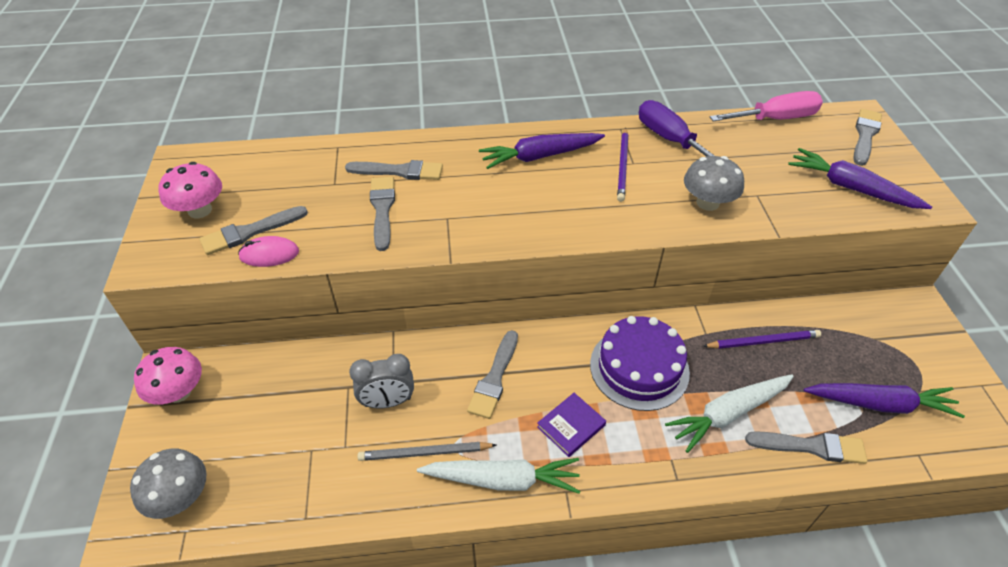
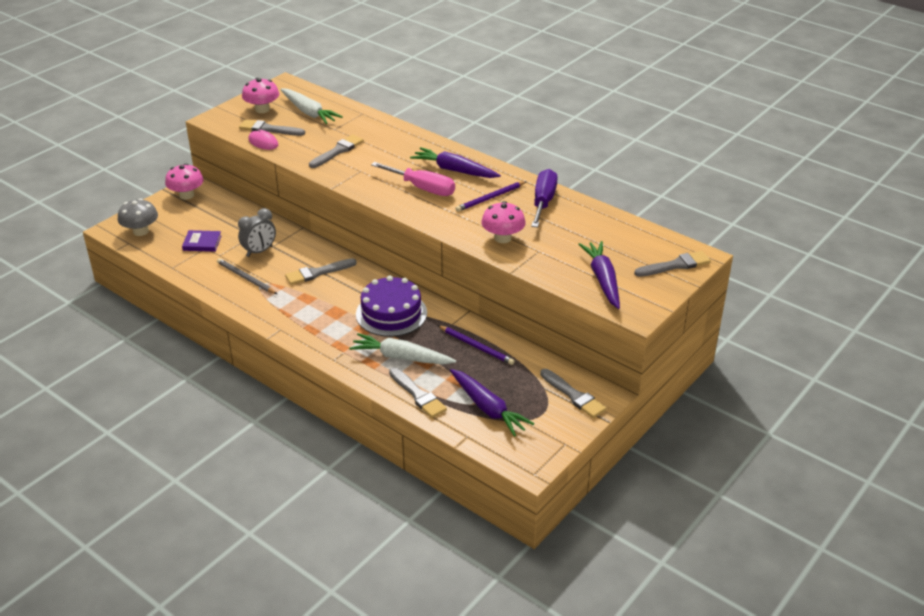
camera: 45 degrees right, 10 degrees down
grey brush [345,160,443,180] -> grey brush moved to [540,369,606,418]
grey clock [349,354,414,408] -> grey clock turned 75 degrees counterclockwise [238,208,276,257]
white carrot [417,458,580,494] -> white carrot moved to [280,89,343,125]
purple book [537,393,606,457] -> purple book moved to [182,230,222,252]
grey mushroom [684,156,744,211] -> pink mushroom [481,201,526,243]
pink screwdriver [710,91,823,122] -> pink screwdriver moved to [371,162,455,196]

